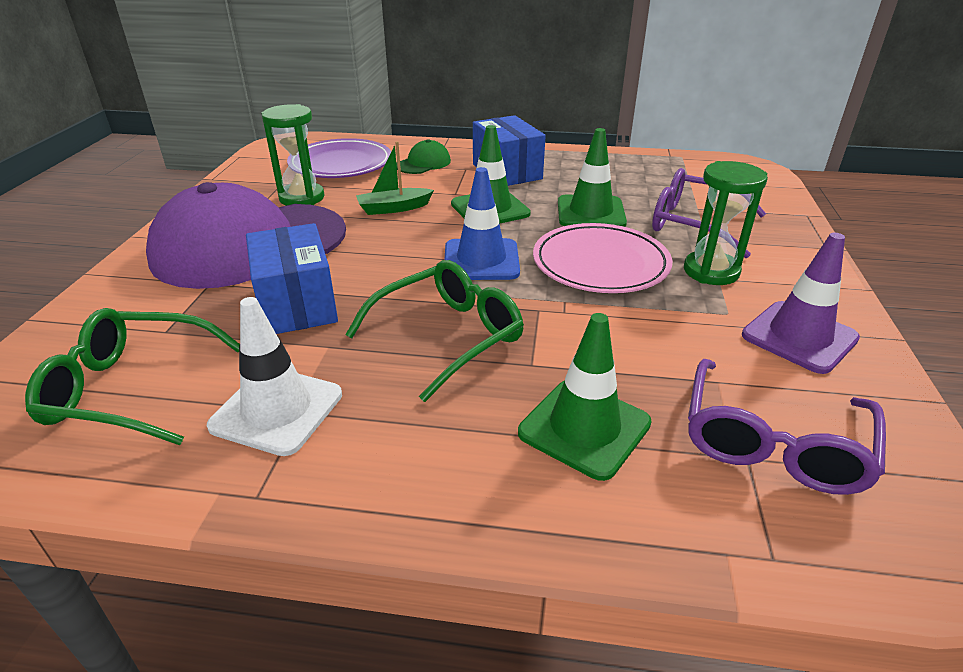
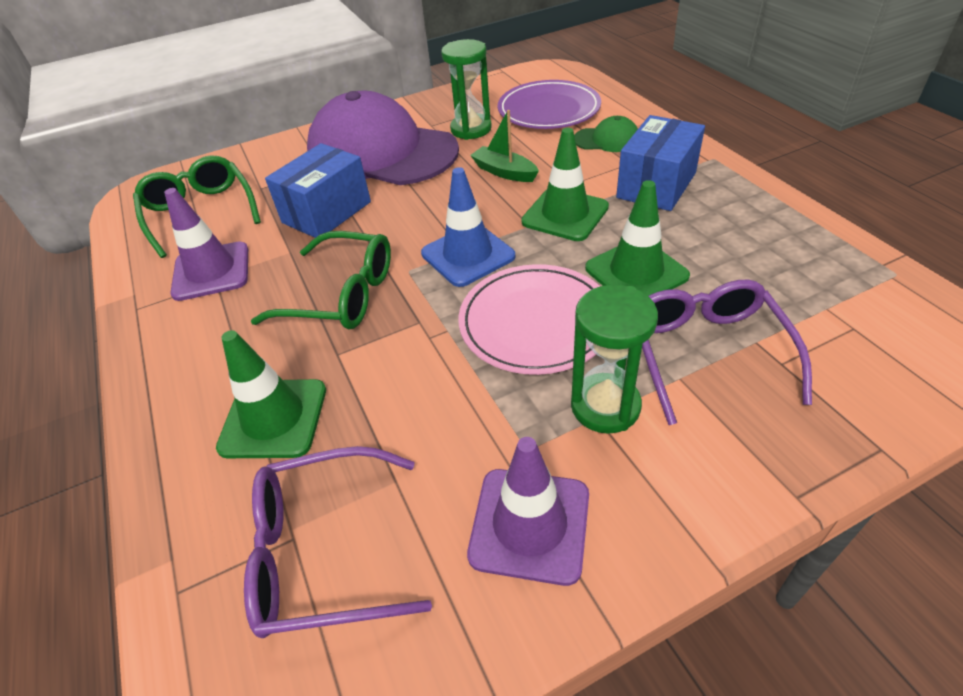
camera: 60 degrees right, 10 degrees up
white traffic cone [207,297,342,456] -> purple traffic cone [164,188,248,301]

